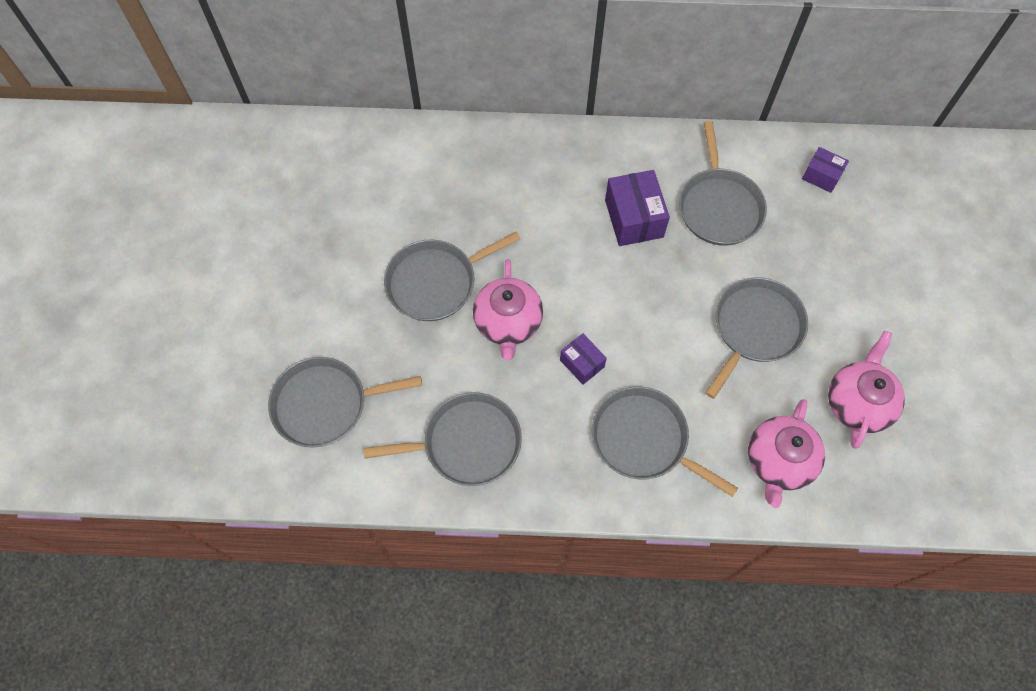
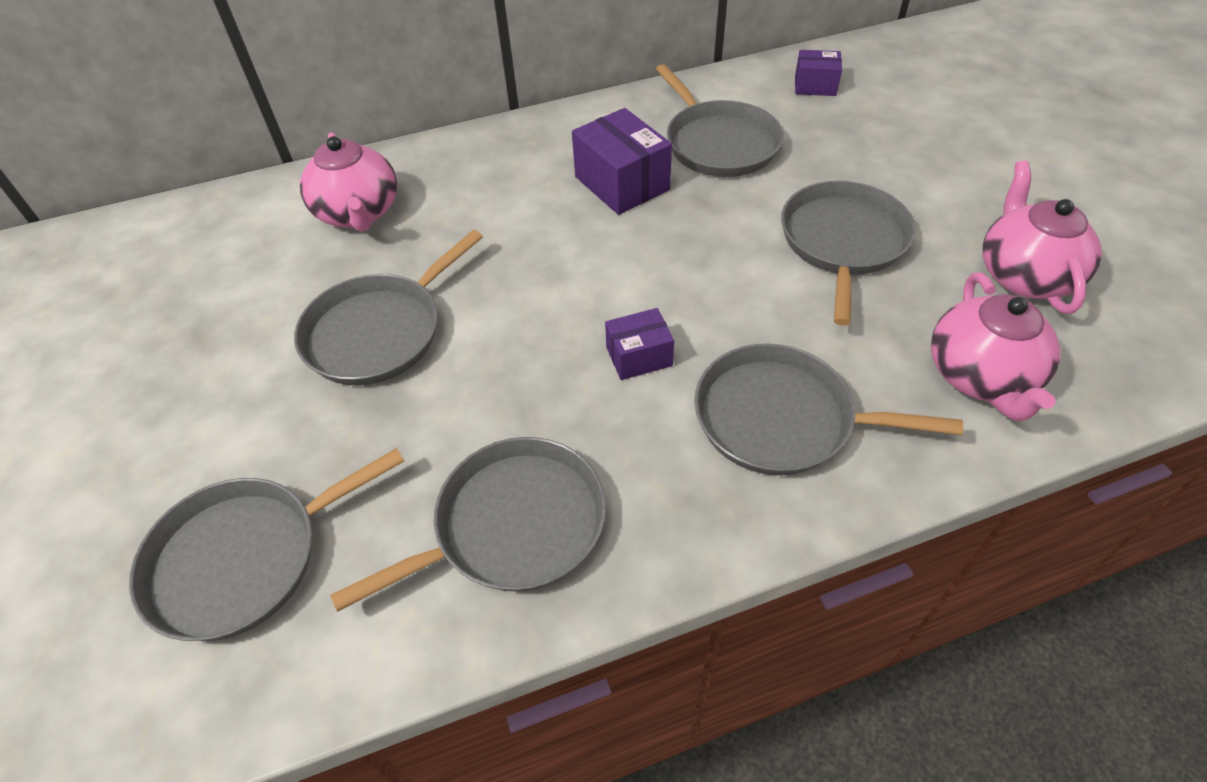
camera: 20 degrees left, 15 degrees down
pink teapot [473,259,543,360] -> pink teapot moved to [300,132,397,232]
purple box [560,333,607,385] -> purple box turned 45 degrees counterclockwise [605,308,674,380]

